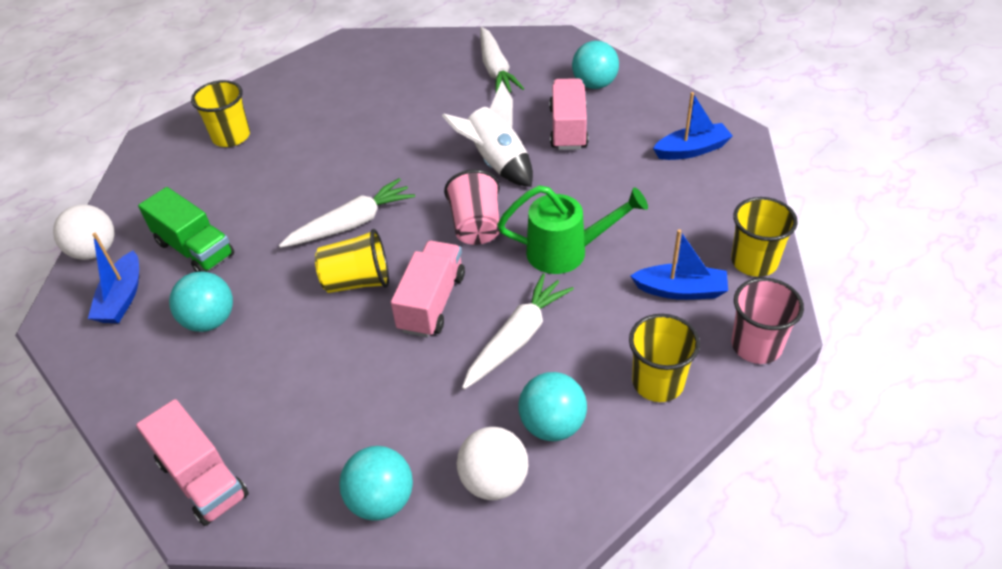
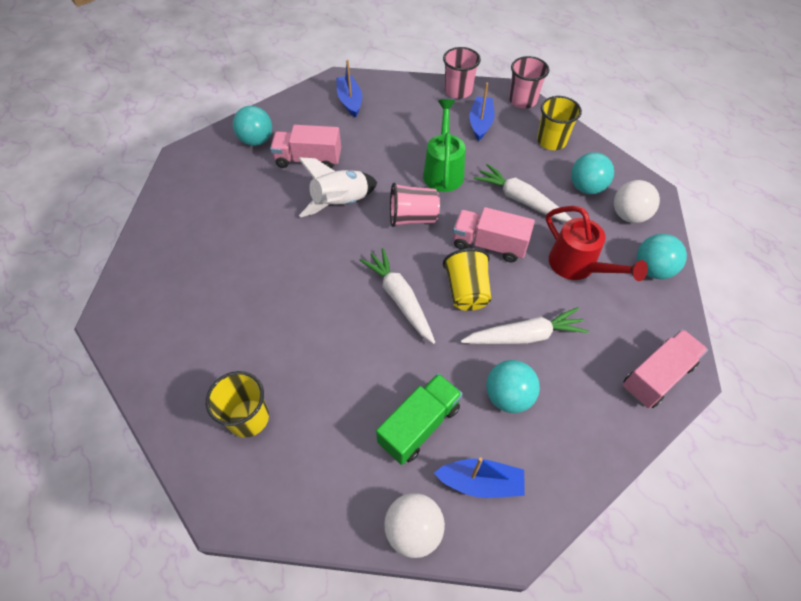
camera: 90 degrees left, 10 degrees up
white carrot [480,27,524,93] -> white carrot moved to [461,307,589,344]
yellow cup [731,197,798,277] -> pink cup [443,47,481,99]
none -> red watering can [546,206,648,281]

